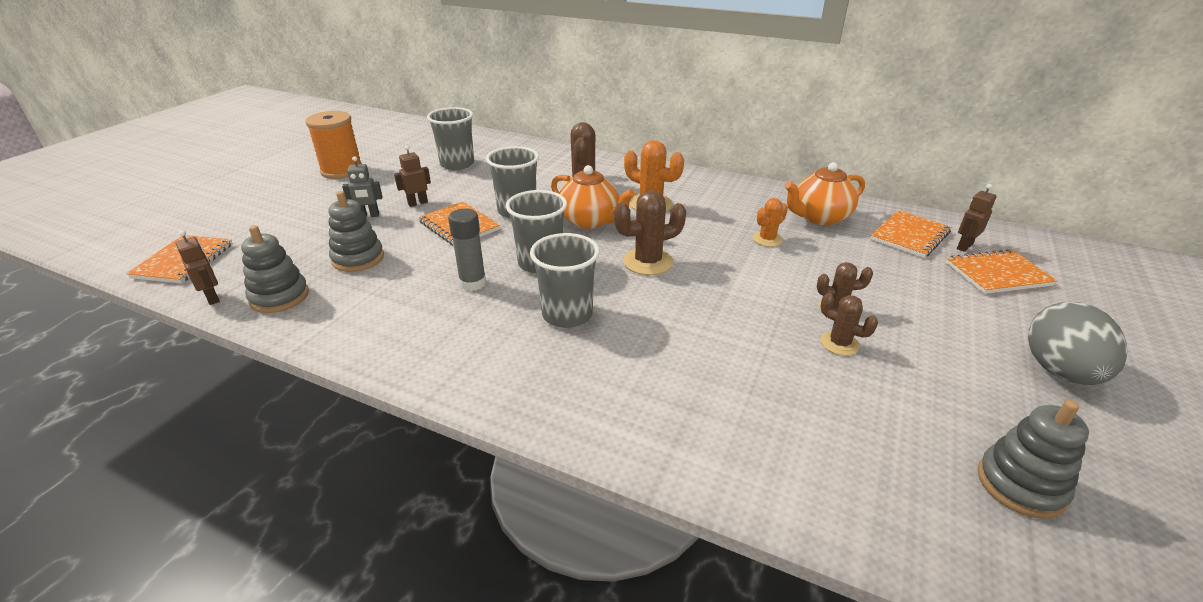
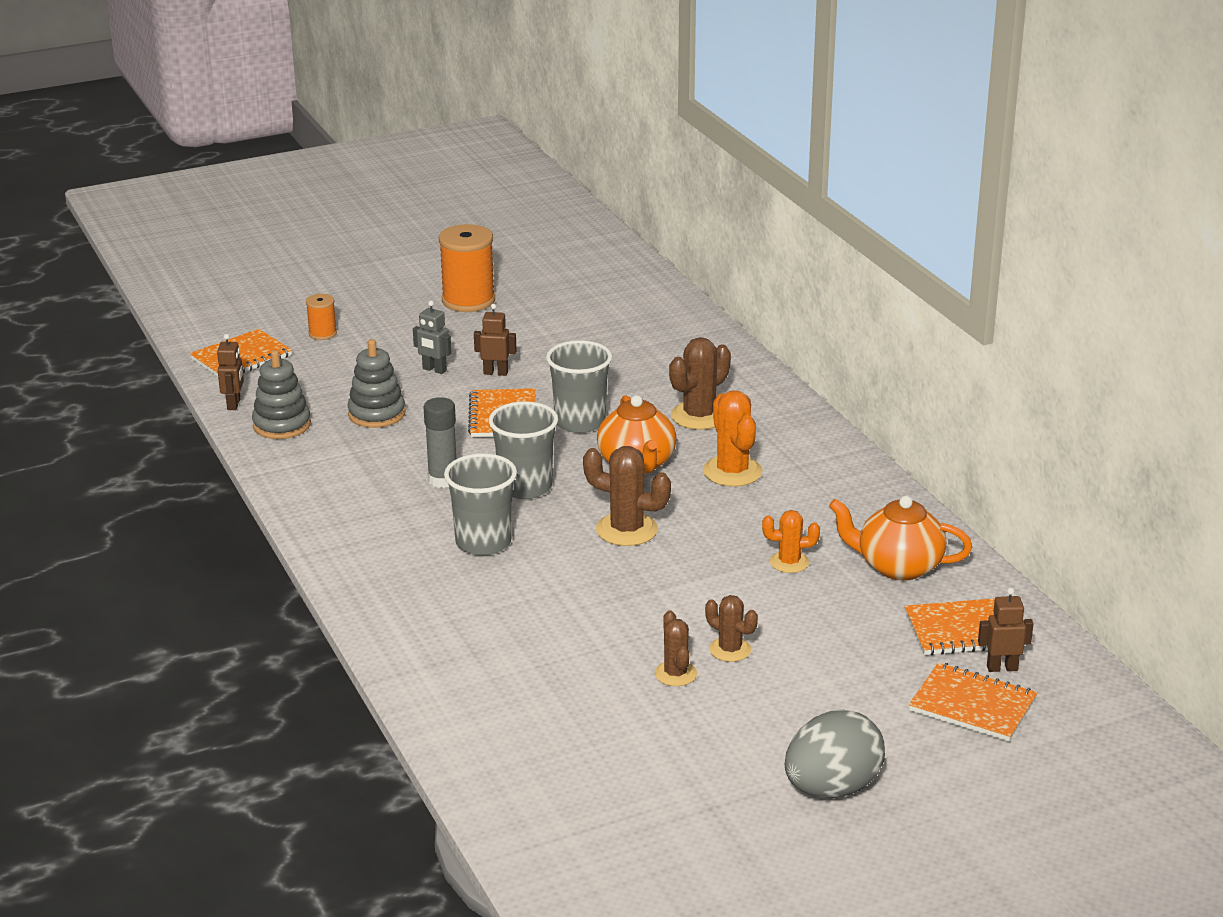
camera: 40 degrees right, 5 degrees down
grey cup [427,107,474,170] -> none
grey stacking toy [978,400,1089,519] -> none
none -> orange spool [306,294,337,340]

